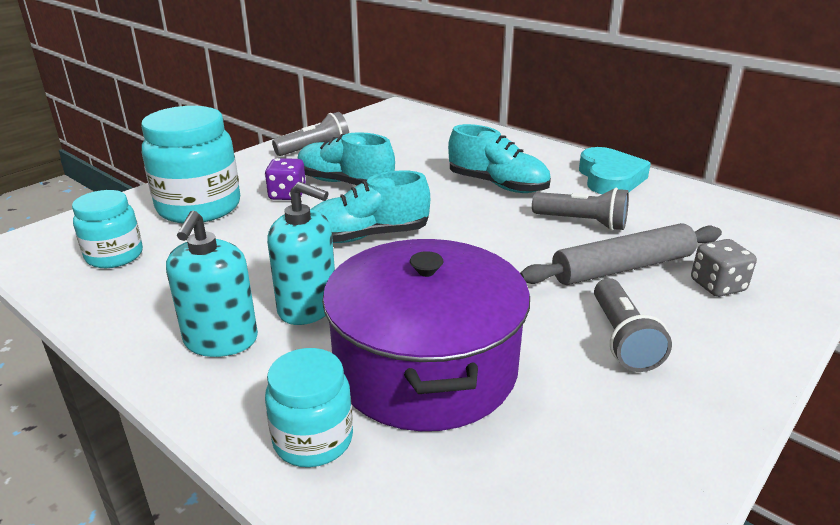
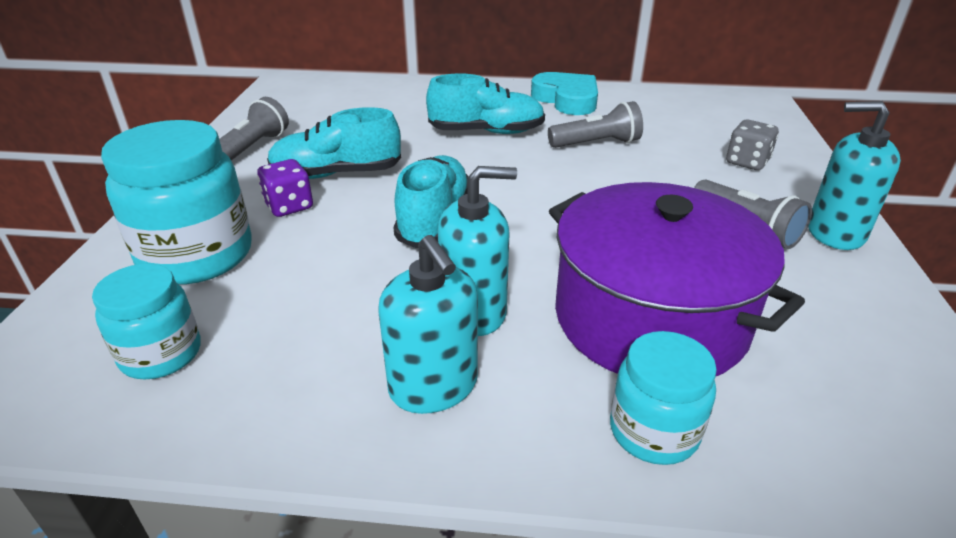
camera: 35 degrees left, 5 degrees up
turquoise shoe [312,170,430,243] -> turquoise shoe turned 150 degrees clockwise [393,155,468,248]
grey rolling pin [520,223,722,285] -> none
none -> turquoise soap dispenser [808,101,901,250]

